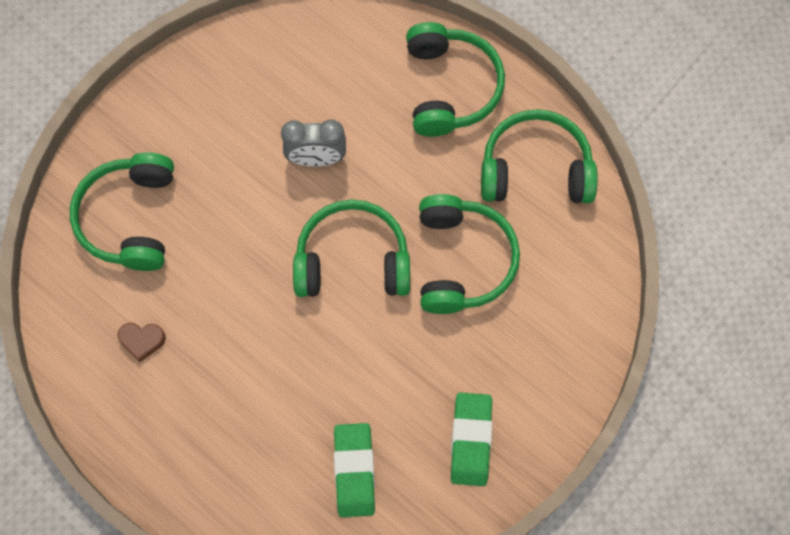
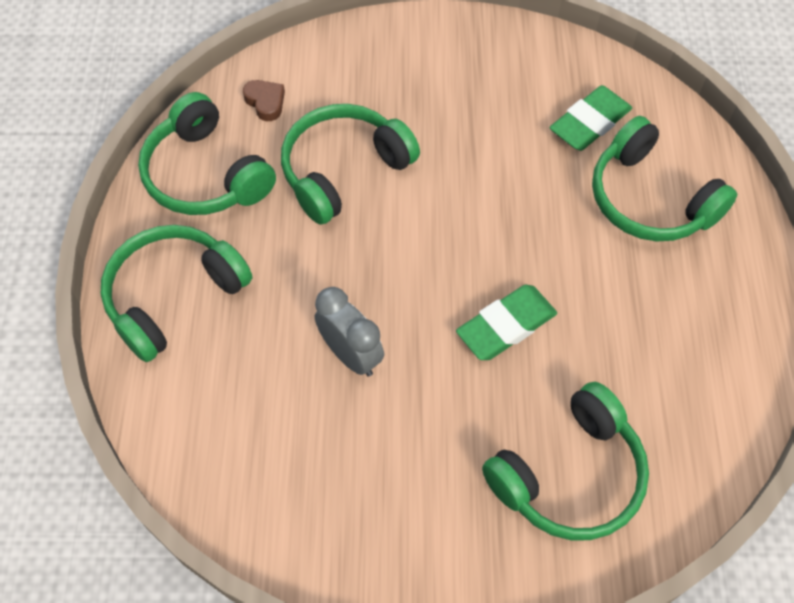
camera: 130 degrees left, 10 degrees down
brown heart [118,323,166,362] -> brown heart moved to [243,80,285,121]
green headphones [293,200,410,297] -> green headphones moved to [592,116,737,241]
green eraser [451,393,492,486] -> green eraser moved to [456,285,557,360]

